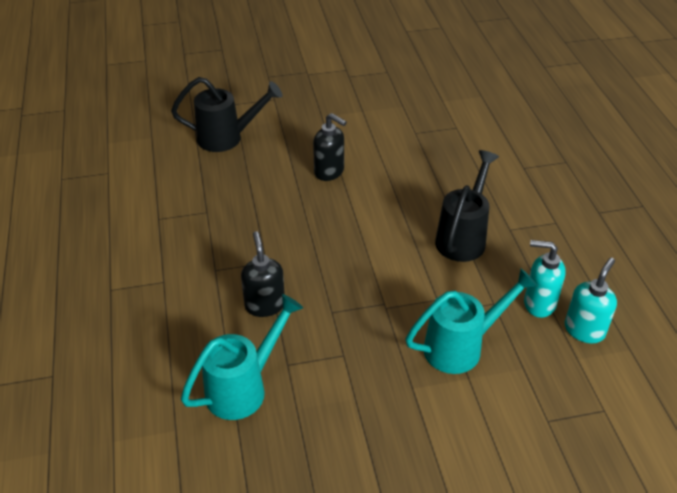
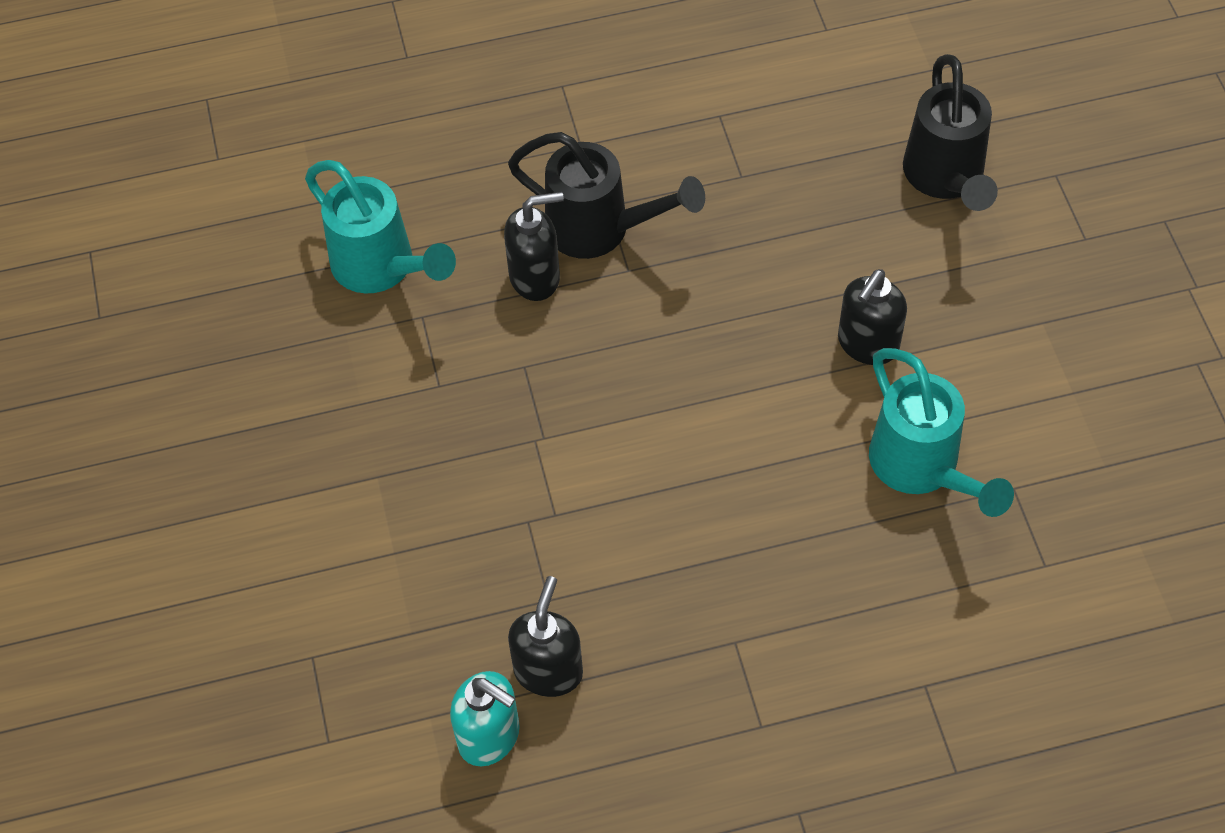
camera: 90 degrees right, 15 degrees up
turquoise watering can [406,268,538,374] -> turquoise watering can moved to [869,348,1014,517]
black watering can [435,150,499,262] -> black watering can moved to [508,132,705,259]
turquoise soap dispenser [524,240,566,318] -> black soap dispenser [508,576,583,697]

